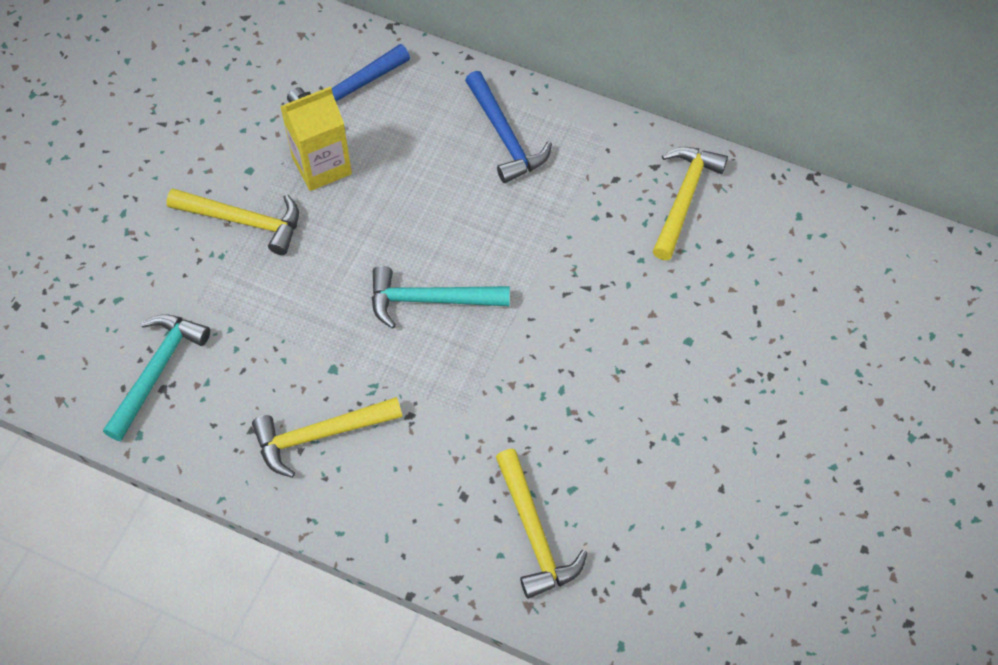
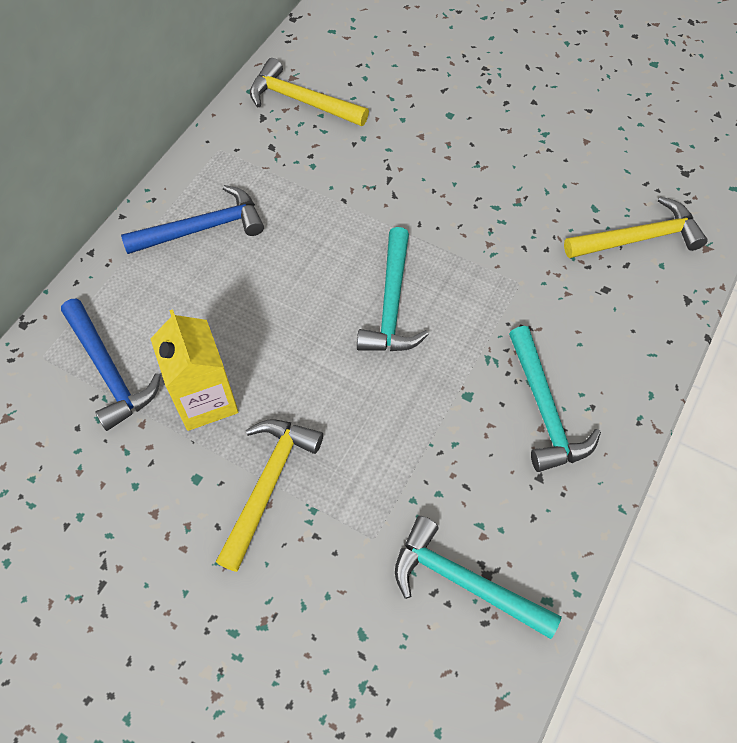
camera: 85 degrees left, 0 degrees up
yellow hammer [252,397,402,478] -> turquoise hammer [509,326,601,472]

